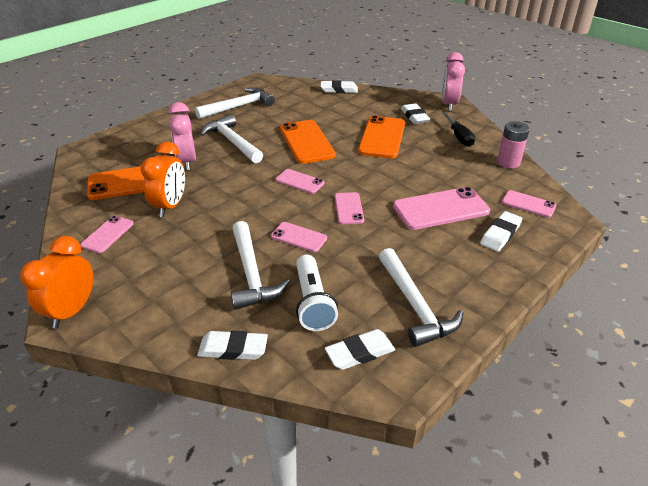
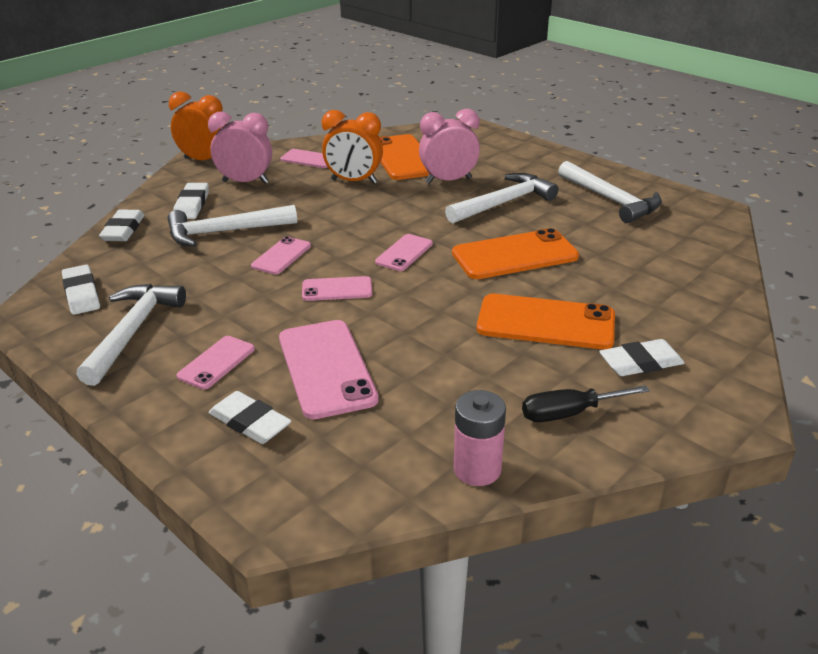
camera: 90 degrees right, 5 degrees down
white flashlight [296,255,338,331] -> none
white eraser [320,80,358,93] -> white eraser moved to [174,183,209,219]
white hammer [379,248,463,347] -> white hammer turned 120 degrees clockwise [76,284,186,386]
pink clock [442,52,465,111] -> pink clock moved to [208,112,272,184]
pink phone [502,190,556,218] -> pink phone moved to [177,336,255,389]

